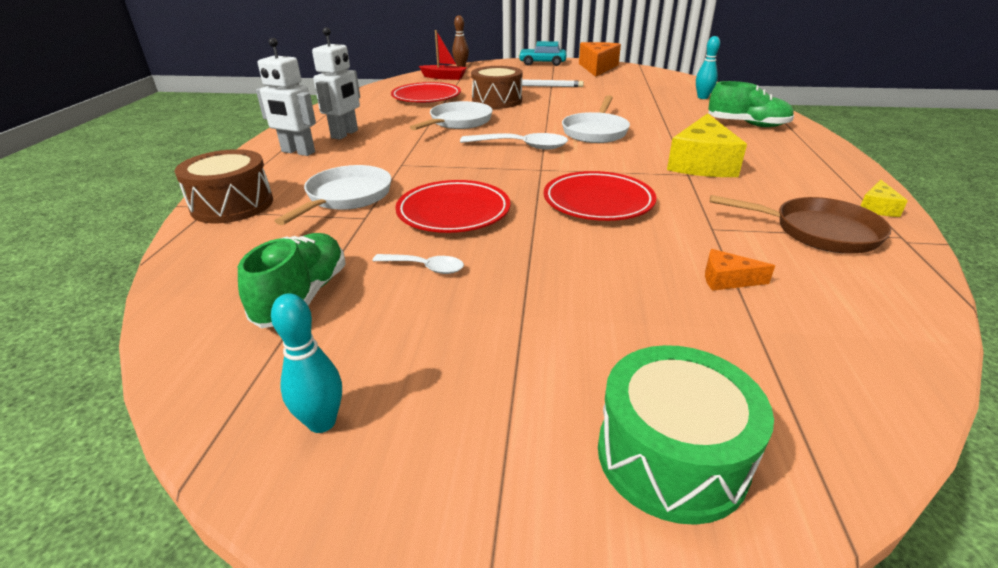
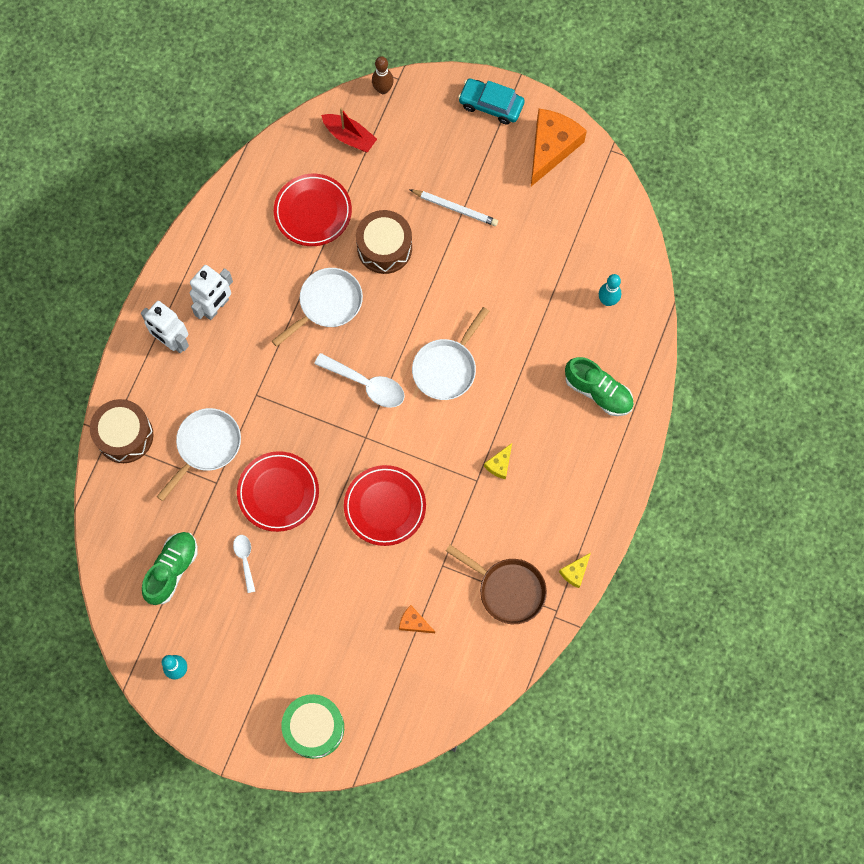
camera: 15 degrees right, 40 degrees up
white spoon [373,254,464,274] -> white spoon turned 135 degrees counterclockwise [233,535,255,593]
yellow cheese [667,113,747,177] -> yellow cheese [484,443,512,479], size x0.46

